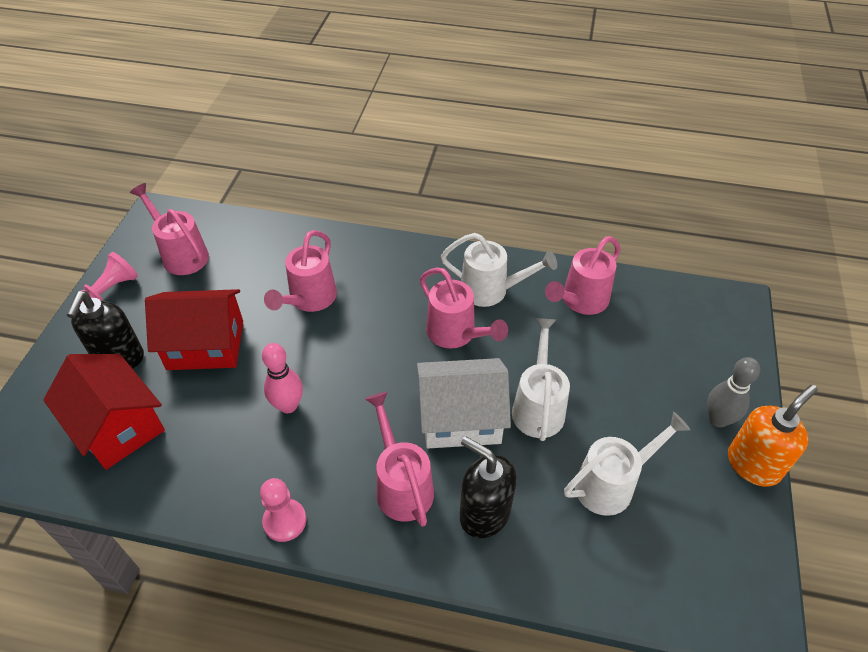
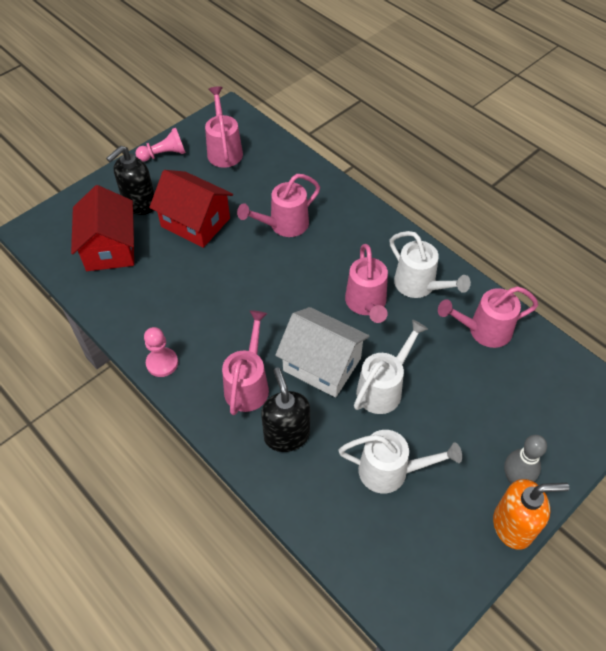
camera: 35 degrees right, 5 degrees up
pink bowling pin [262,343,303,413] -> none

